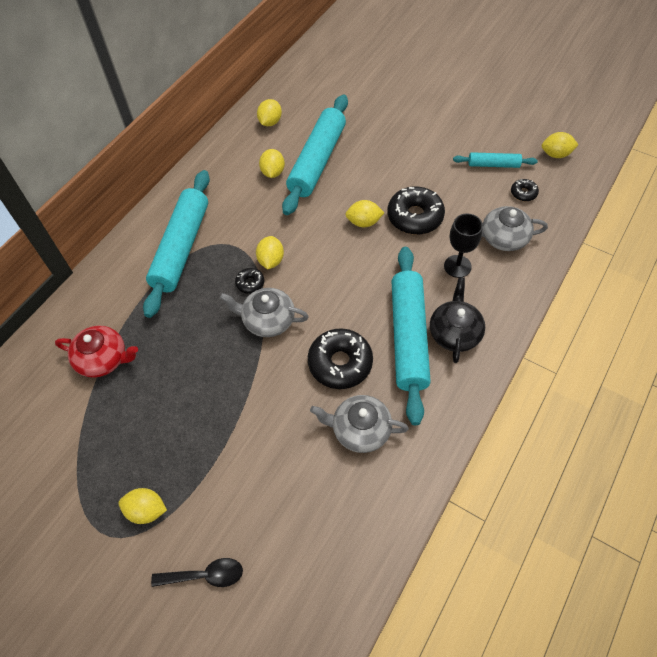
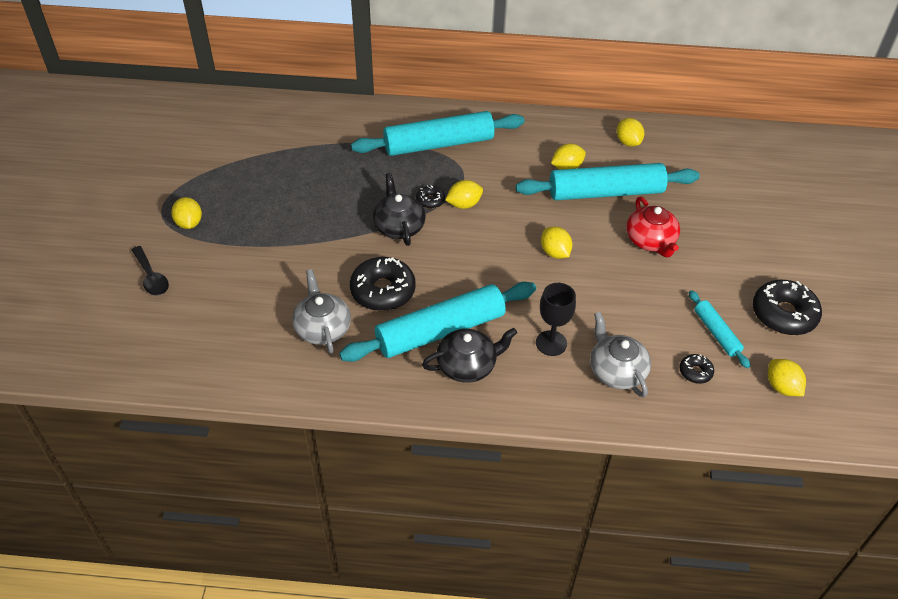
camera: 60 degrees right, 10 degrees down
red teapot [55,326,138,378] -> red teapot moved to [626,197,680,258]
grey teapot [220,288,309,337] -> black teapot [373,173,426,246]
yellow lemon [257,99,282,126] -> yellow lemon turned 75 degrees clockwise [617,118,645,147]
black donut [388,187,445,235] -> black donut moved to [753,280,822,335]

